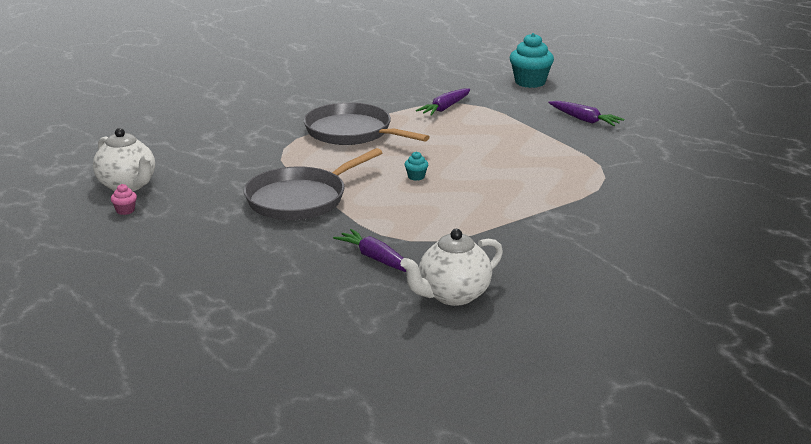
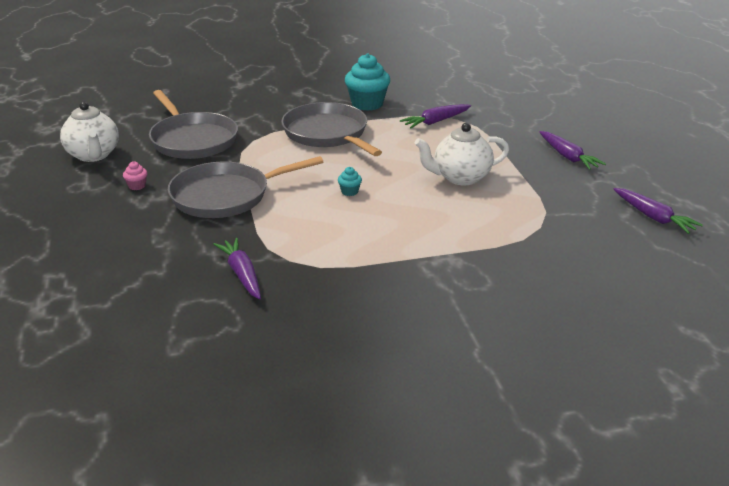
camera: 20 degrees right, 5 degrees up
pink cupcake [111,184,137,215] -> pink cupcake moved to [123,161,147,190]
white teapot [400,229,503,306] -> white teapot moved to [414,123,509,185]
turquoise cupcake [510,33,554,88] -> turquoise cupcake moved to [345,53,390,111]
none -> grey pan [149,90,238,159]
none -> purple carrot [614,188,703,234]

